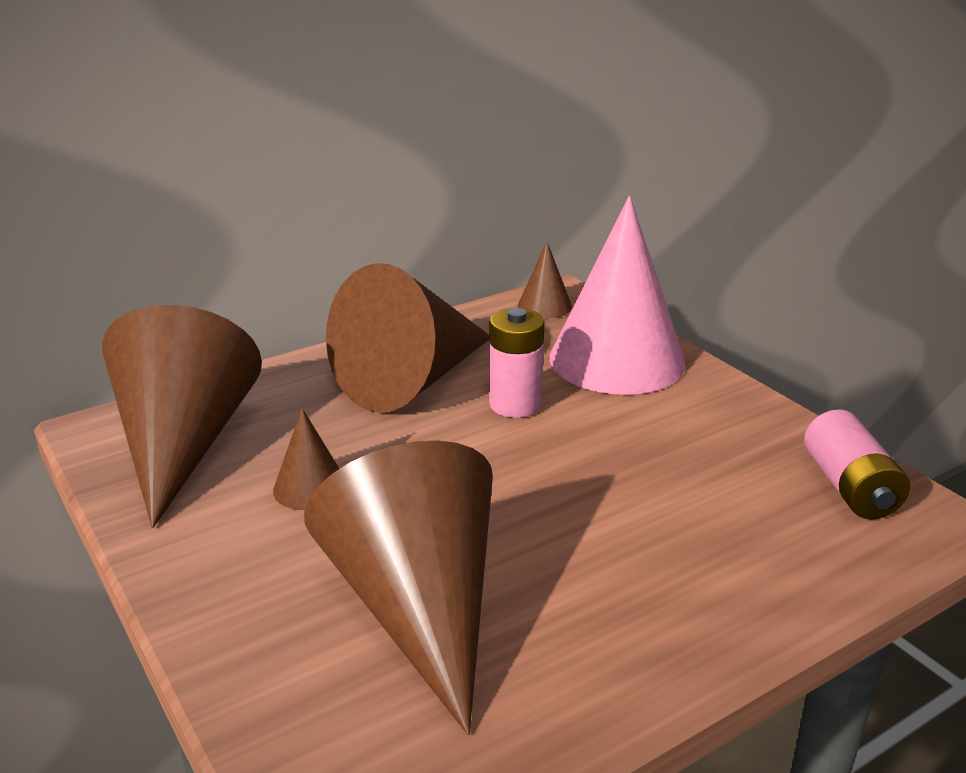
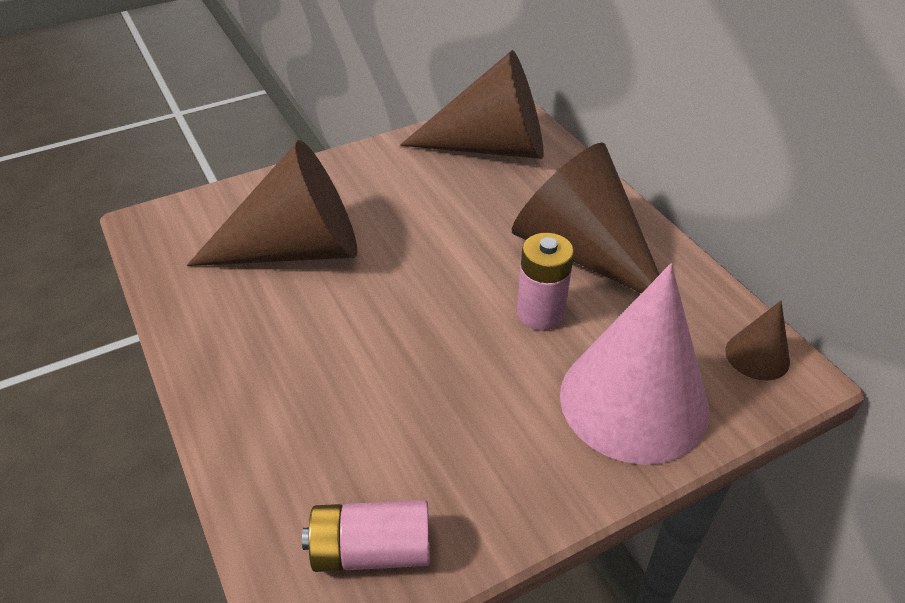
camera: 95 degrees right, 15 degrees up
brown cone [273,408,339,510] -> none

